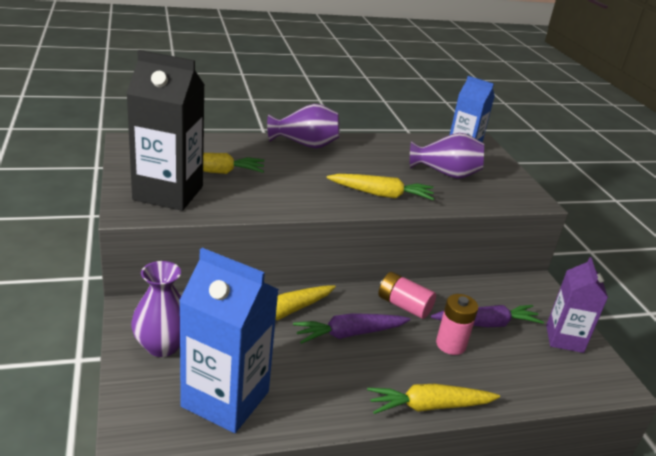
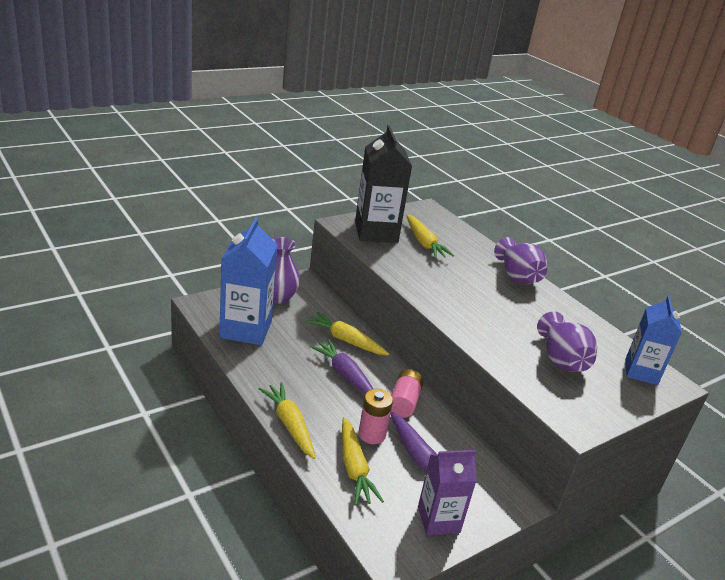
camera: 70 degrees right, 0 degrees up
yellow carrot [327,174,434,200] -> yellow carrot moved to [342,417,384,506]

